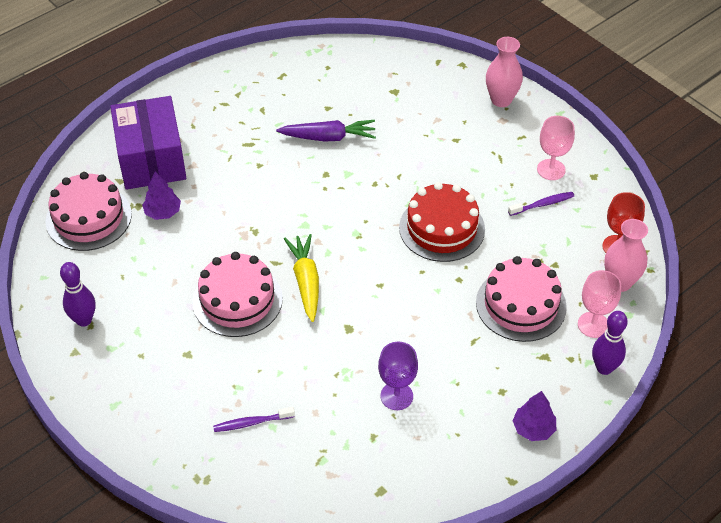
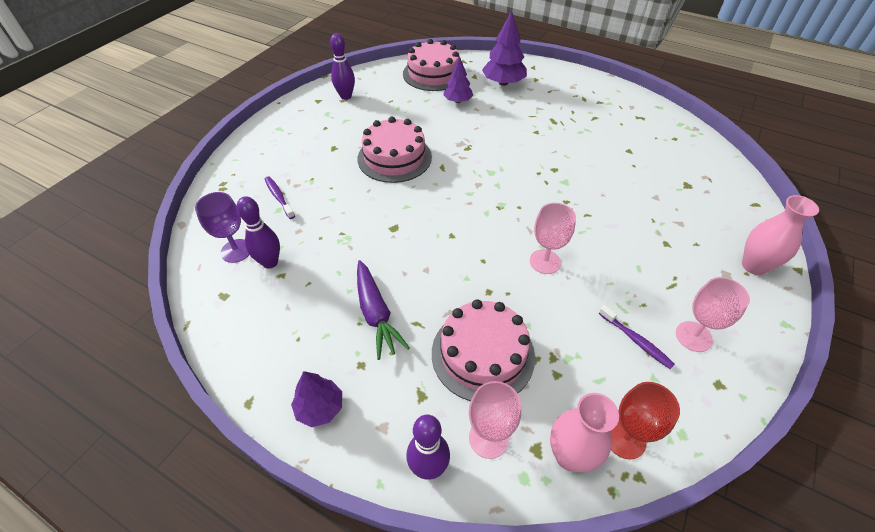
camera: 70 degrees right, 0 degrees up
purple box [110,96,186,190] -> purple tree [482,11,527,86]
purple carrot [276,120,376,142] -> purple carrot moved to [357,260,410,360]
yellow carrot [284,234,319,322] -> none
purple goblet [378,342,418,410] -> purple goblet moved to [195,192,249,263]
red cake [399,182,485,262] -> pink goblet [530,203,576,274]
none -> purple bowling pin [237,196,280,268]

